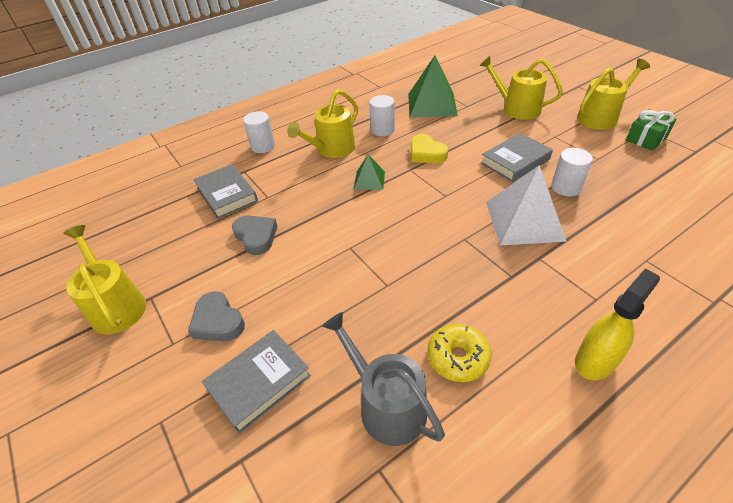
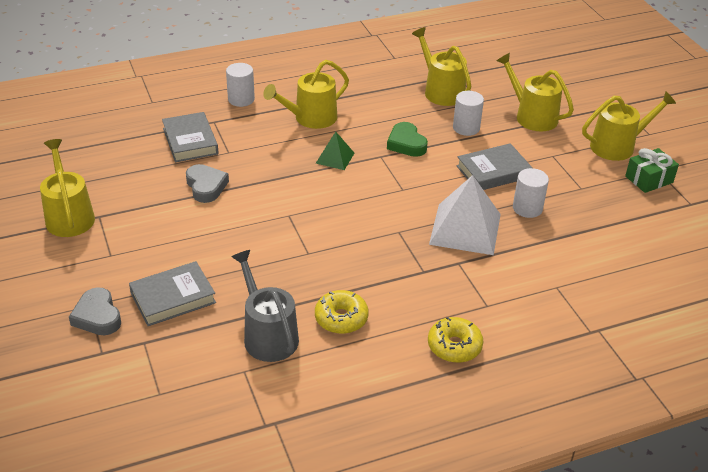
camera: 10 degrees right, 5 degrees down
grey heart [188,291,245,341] -> grey heart moved to [69,287,121,335]
white cylinder [369,95,395,136] -> white cylinder moved to [453,91,484,136]
green pyramid [408,56,458,117] -> yellow watering can [412,27,472,106]
yellow heart [411,134,448,163] -> green heart [387,122,428,157]
yellow spray bottle [575,269,660,380] -> yellow donut [428,317,484,363]

